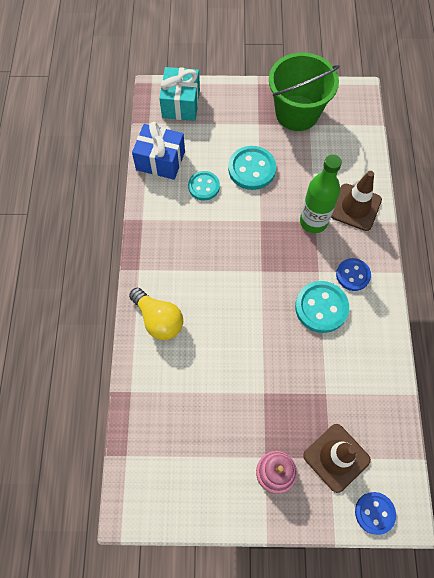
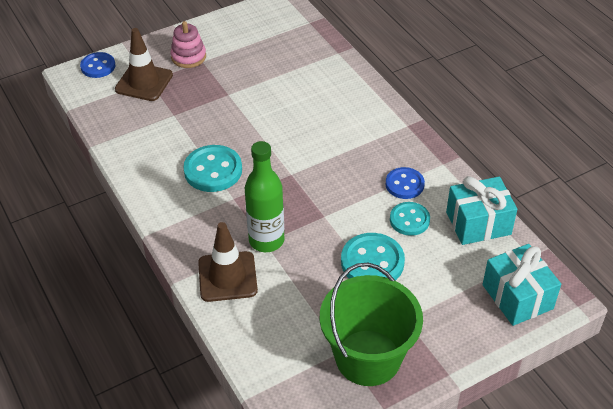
camera: 150 degrees right, 20 degrees down
yellow light bulb [129,288,183,340] -> none
blue gift [132,122,185,180] -> turquoise gift [446,176,517,245]
blue button [336,258,371,291] -> blue button moved to [386,167,425,199]

